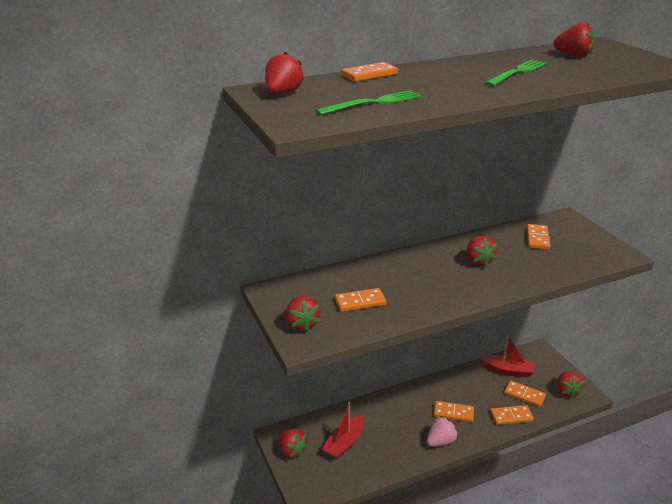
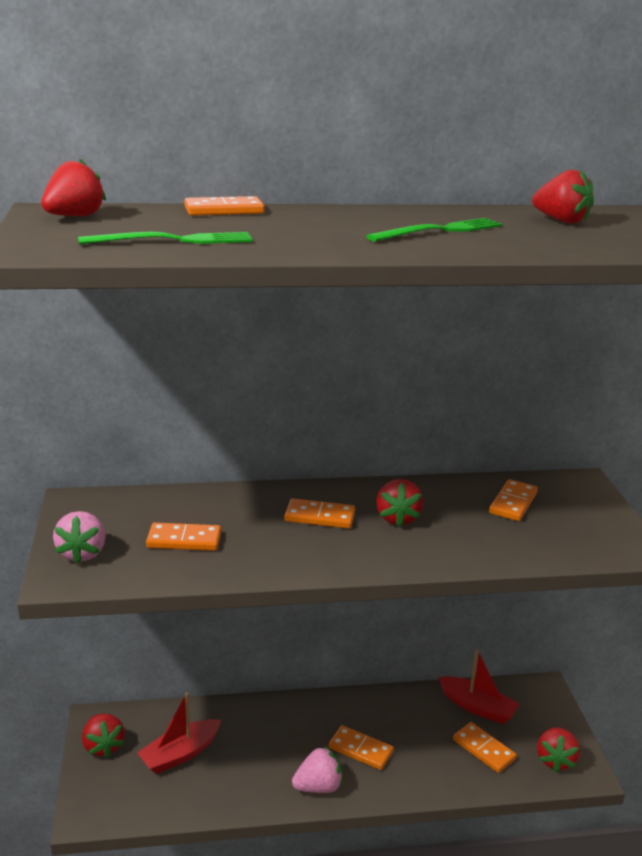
camera: 15 degrees right, 5 degrees down
red strawberry [286,296,320,332] -> pink strawberry [53,511,106,564]
orange domino [490,405,534,425] -> orange domino moved to [284,498,355,529]

